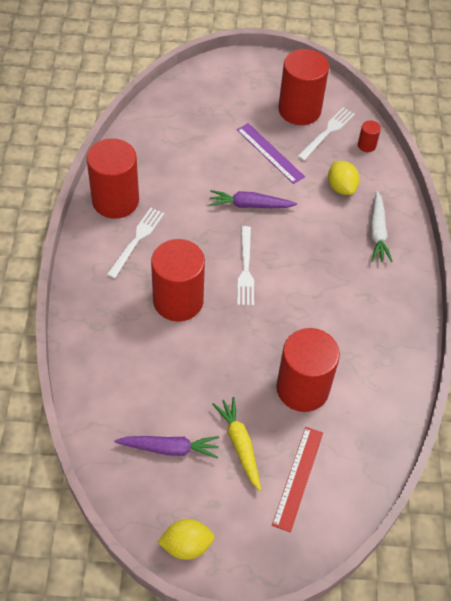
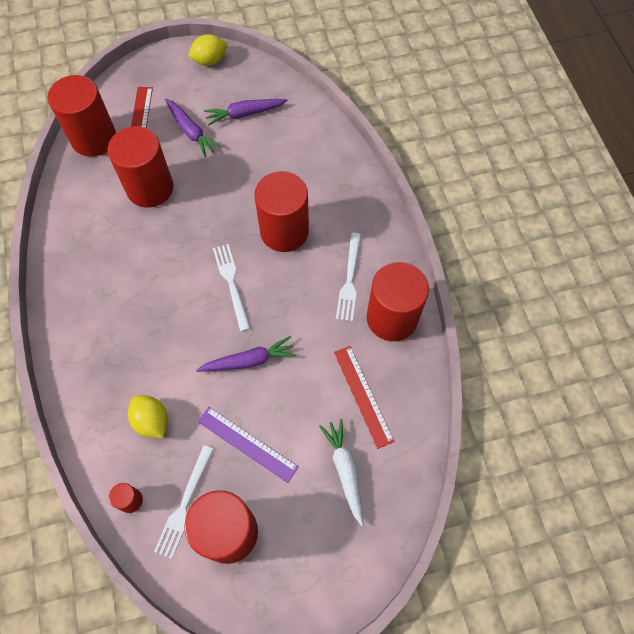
camera: 165 degrees right, 10 degrees up
yellow carrot [212,397,261,491] -> purple carrot [165,98,221,157]
white carrot [370,191,393,262] -> white carrot moved to [319,419,364,526]
none -> red cylinder [48,75,116,157]
none -> red ruler [334,346,395,449]

